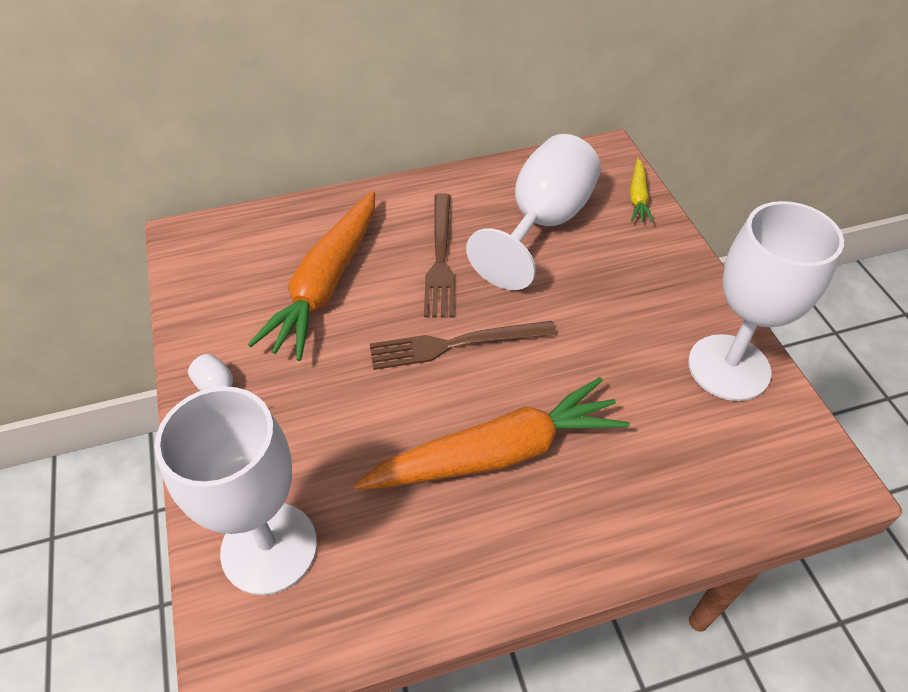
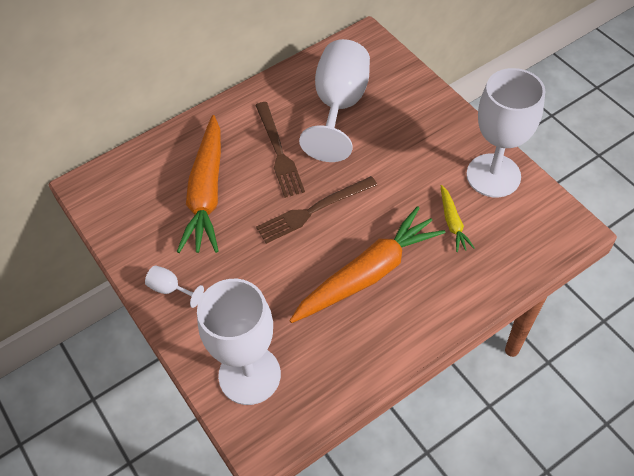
camera: 15 degrees left, 5 degrees up
yellow carrot [630,158,654,223] -> yellow carrot moved to [441,185,475,252]

